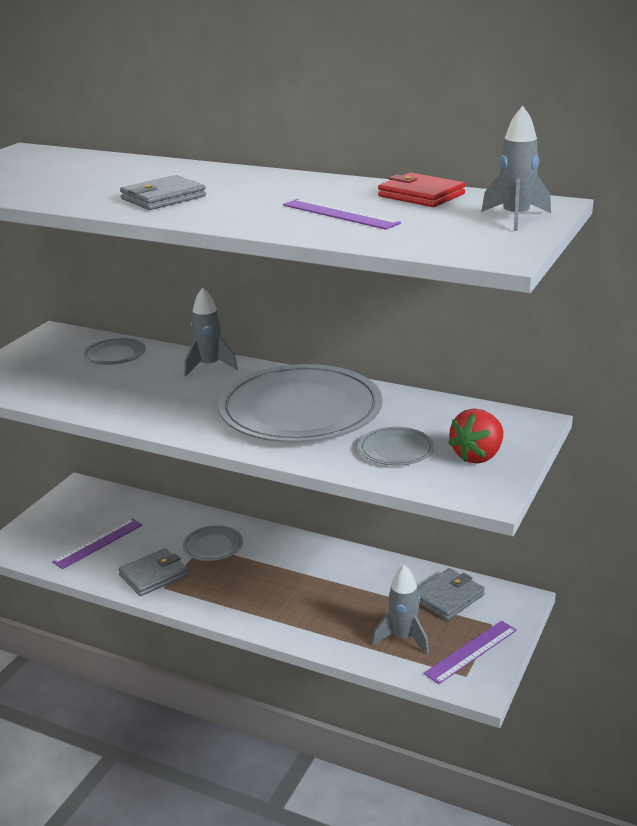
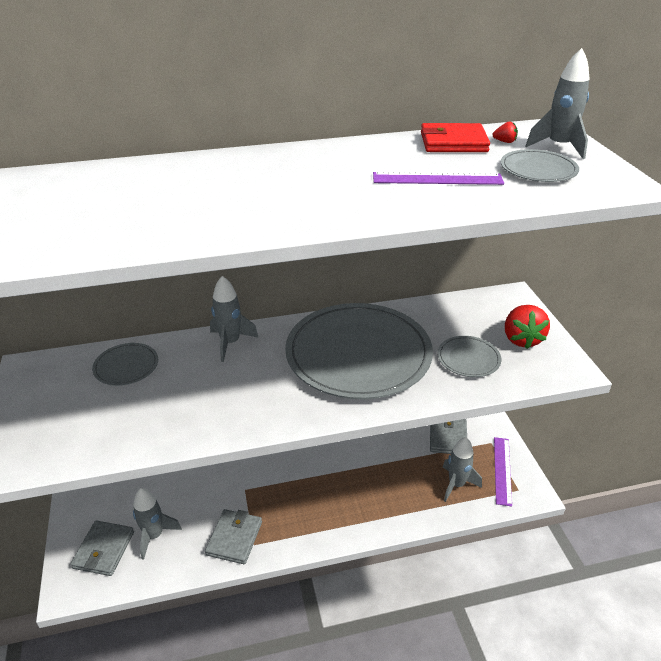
camera: 40 degrees left, 10 degrees up
purple ruler [52,519,143,569] -> grey rocket [133,488,182,560]
grey wallet [120,175,206,210] -> grey wallet moved to [70,521,134,576]
grey plate [183,525,243,561] -> grey plate moved to [501,149,579,182]
none -> red strawberry [493,121,518,143]

